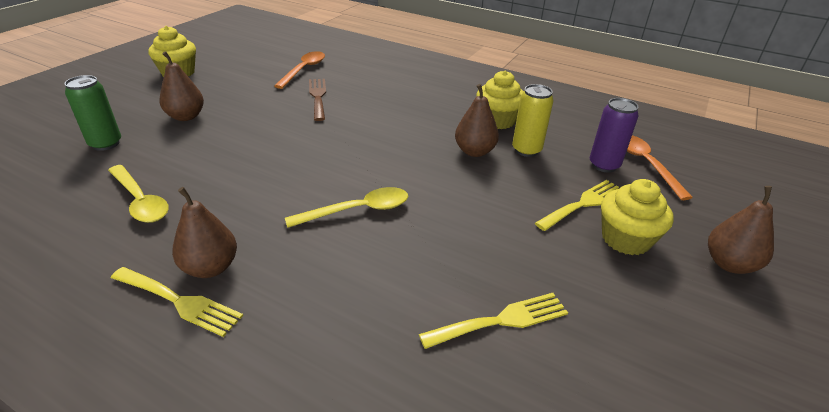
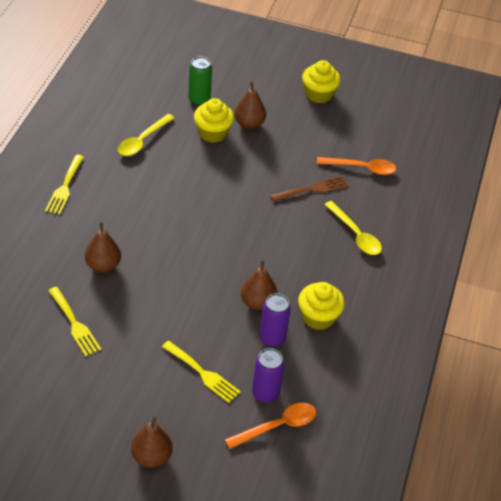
camera: 75 degrees right, 10 degrees up
brown pear [172,187,237,278] -> brown pear moved to [85,222,121,273]
yellow spoon [285,187,408,228] -> yellow spoon moved to [324,201,382,255]
yellow can [512,84,553,157] -> purple can [260,293,291,347]
yellow cupcake [601,179,674,255] -> yellow cupcake moved to [194,98,234,143]

